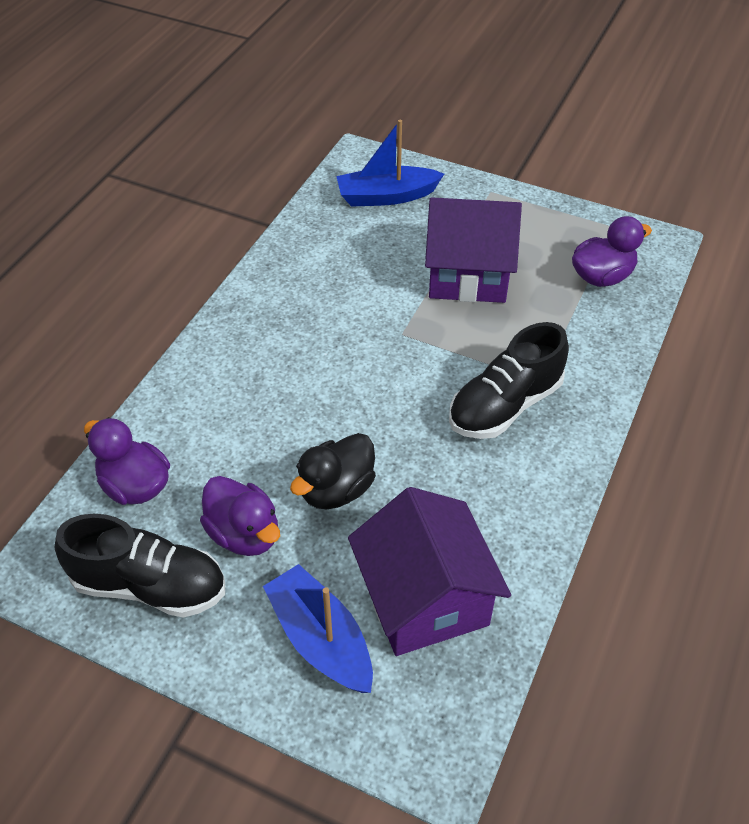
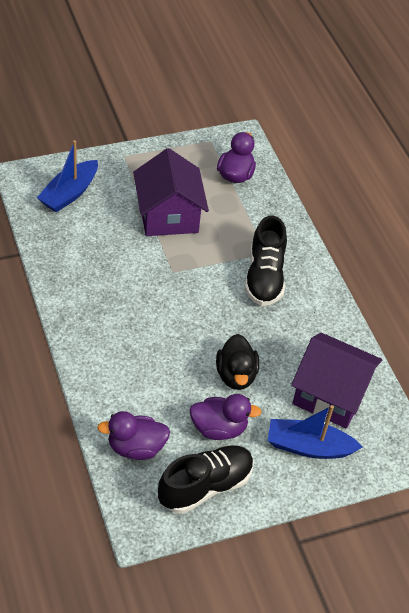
camera: 50 degrees left, 0 degrees up
purple house [425,197,522,303] -> purple house turned 60 degrees counterclockwise [133,148,209,236]

